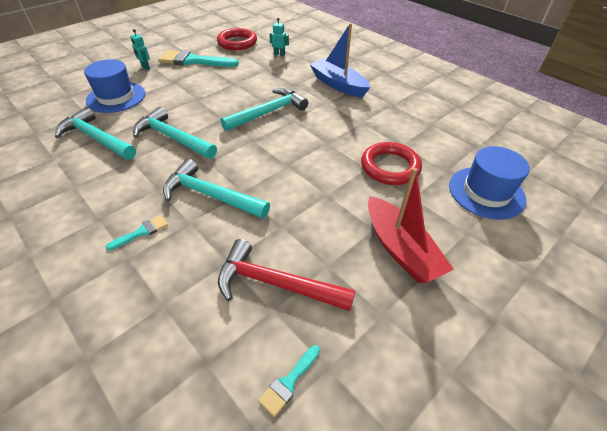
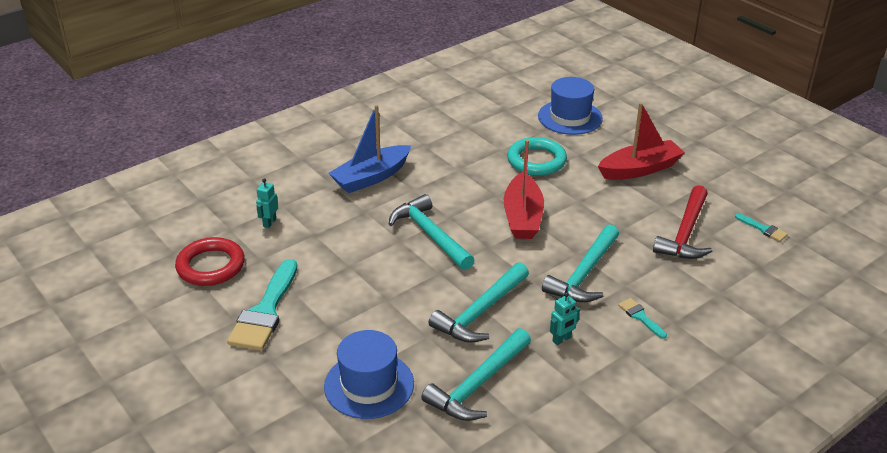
camera: 85 degrees left, 10 degrees down
turquoise robot [130,29,150,70] -> turquoise robot moved to [550,292,580,345]
red ring [361,142,422,185] -> turquoise ring [507,137,567,176]
none -> red boat [504,140,544,239]

